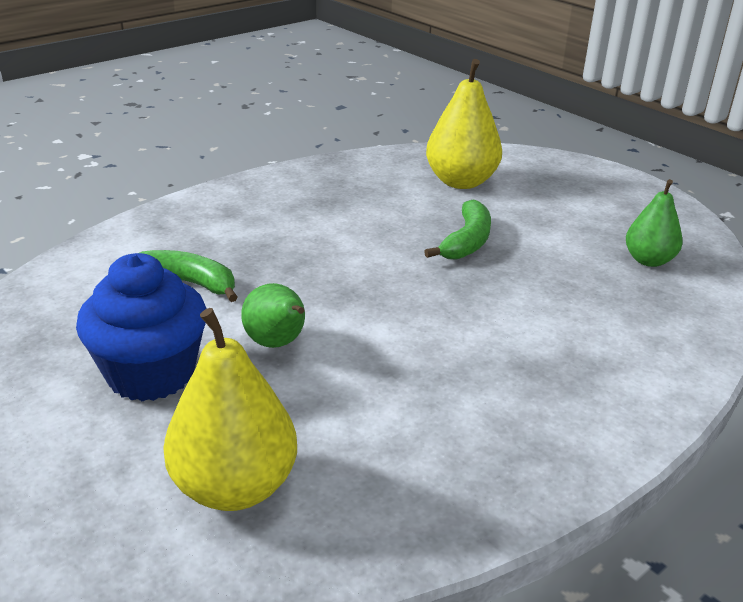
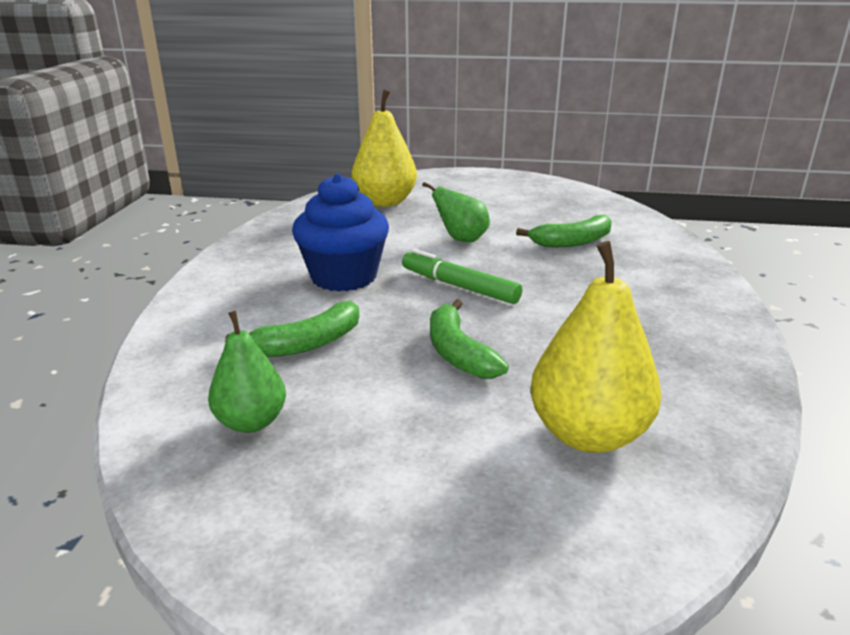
camera: 140 degrees right, 5 degrees down
blue cupcake [76,253,207,401] -> blue cupcake moved to [292,173,389,292]
none -> green banana [225,301,359,357]
none -> green marker [402,249,522,304]

